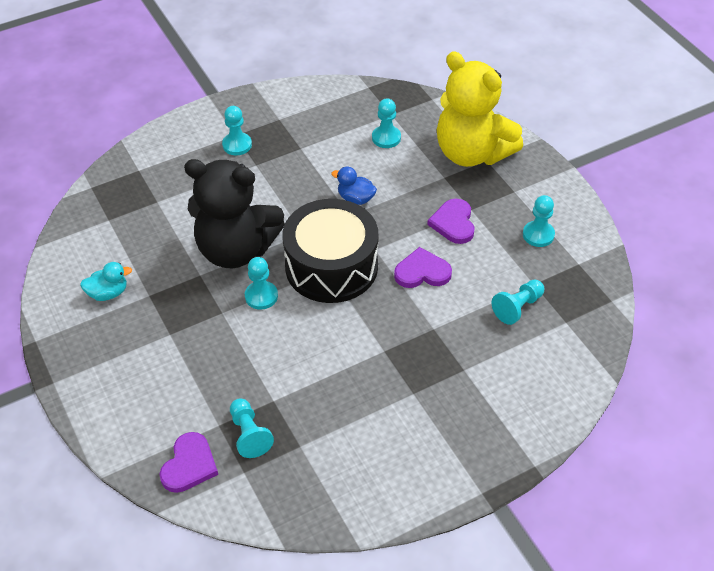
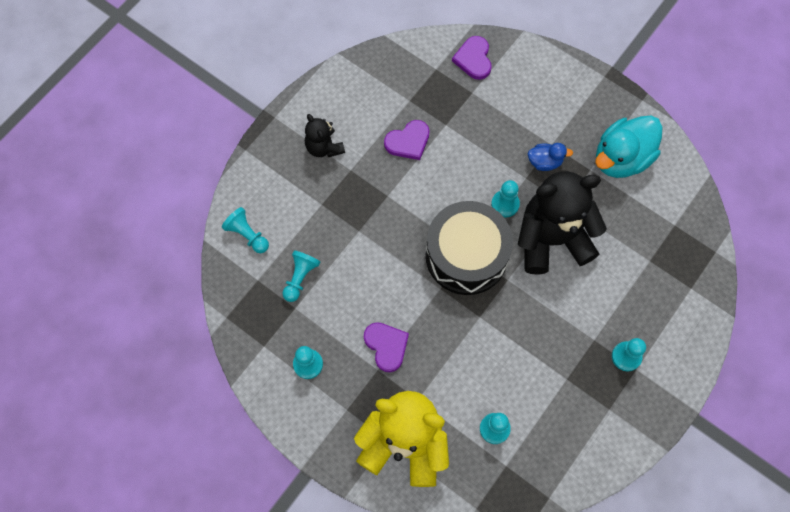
camera: 155 degrees right, 20 degrees up
turquoise duck [80,262,132,301] -> turquoise duck [595,116,663,178], size x1.98
turquoise pawn [230,398,274,458] -> turquoise pawn moved to [222,207,269,253]
blue duck [331,167,377,205] -> blue duck moved to [528,143,573,171]
purple heart [394,247,452,288] -> purple heart moved to [384,120,430,160]
none -> black teddy bear [305,114,345,157]

